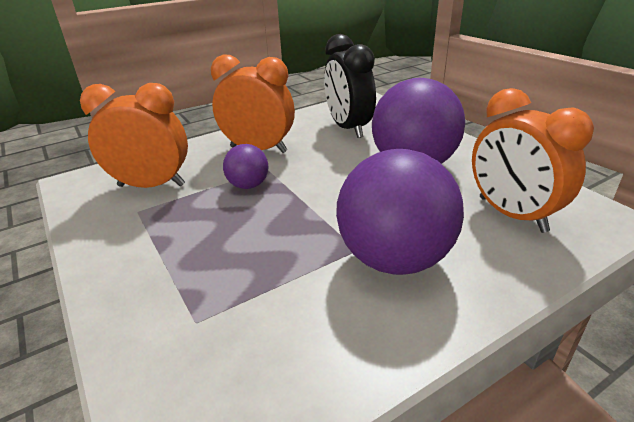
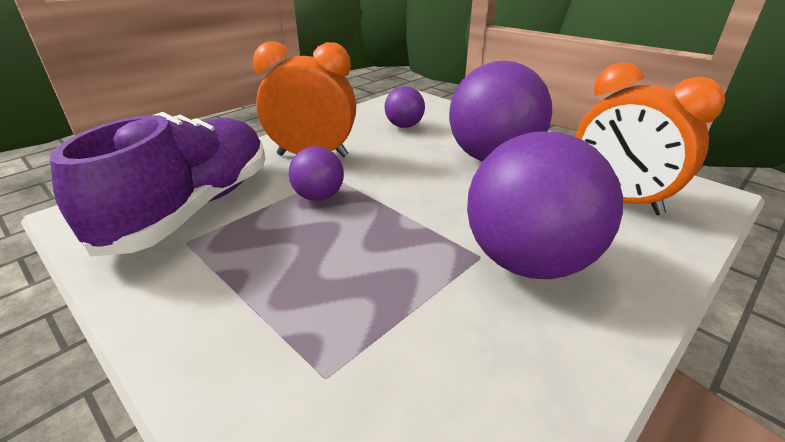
camera: 15 degrees left, 0 degrees up
orange clock [80,83,188,188] -> purple shoe [50,112,266,256]
black clock [324,34,376,138] -> purple ball [385,86,425,128]

